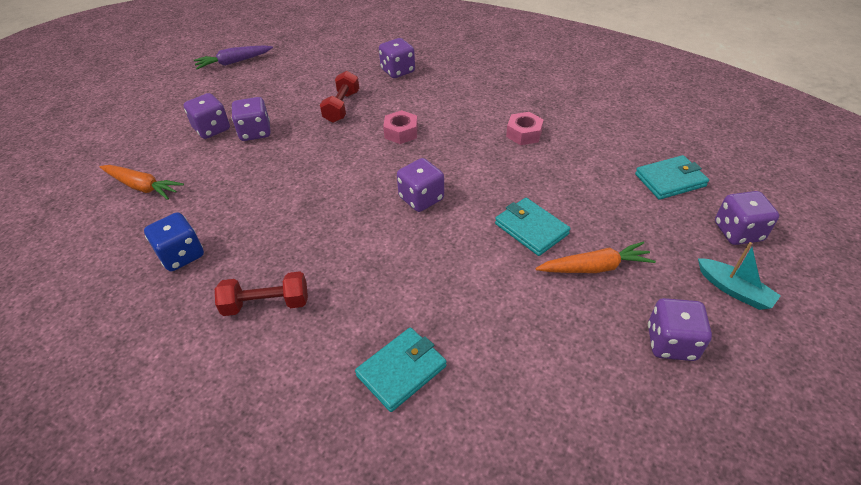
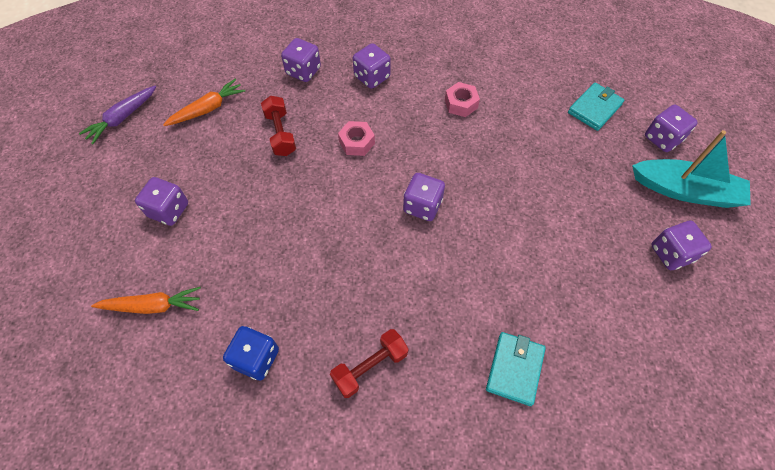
camera: 30 degrees left, 15 degrees up
purple dice [231,97,270,141] -> purple dice moved to [353,43,391,89]
turquoise wallet [495,198,570,256] -> none
orange carrot [536,241,656,273] -> orange carrot moved to [163,79,245,126]
turquoise boat [698,242,781,310] -> turquoise boat [632,130,751,208], size x1.82

